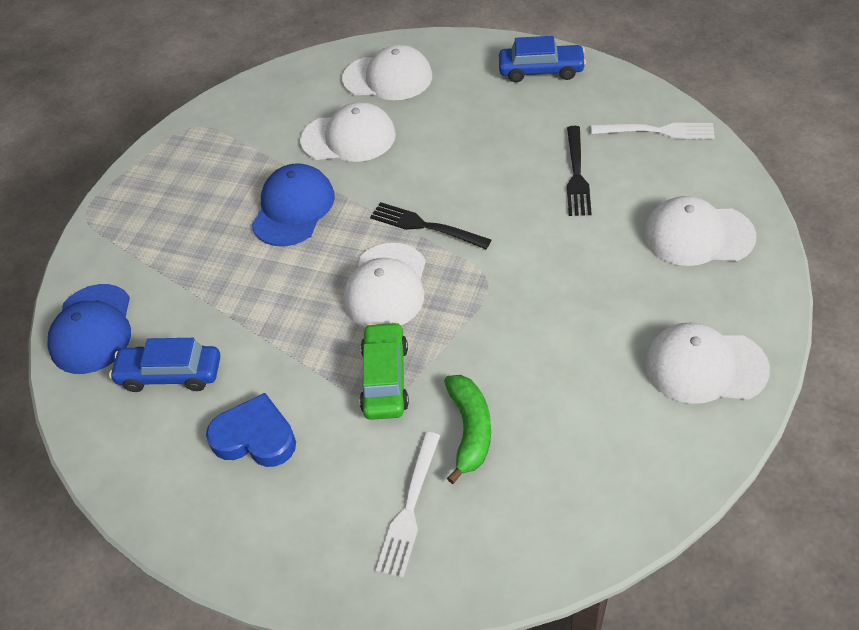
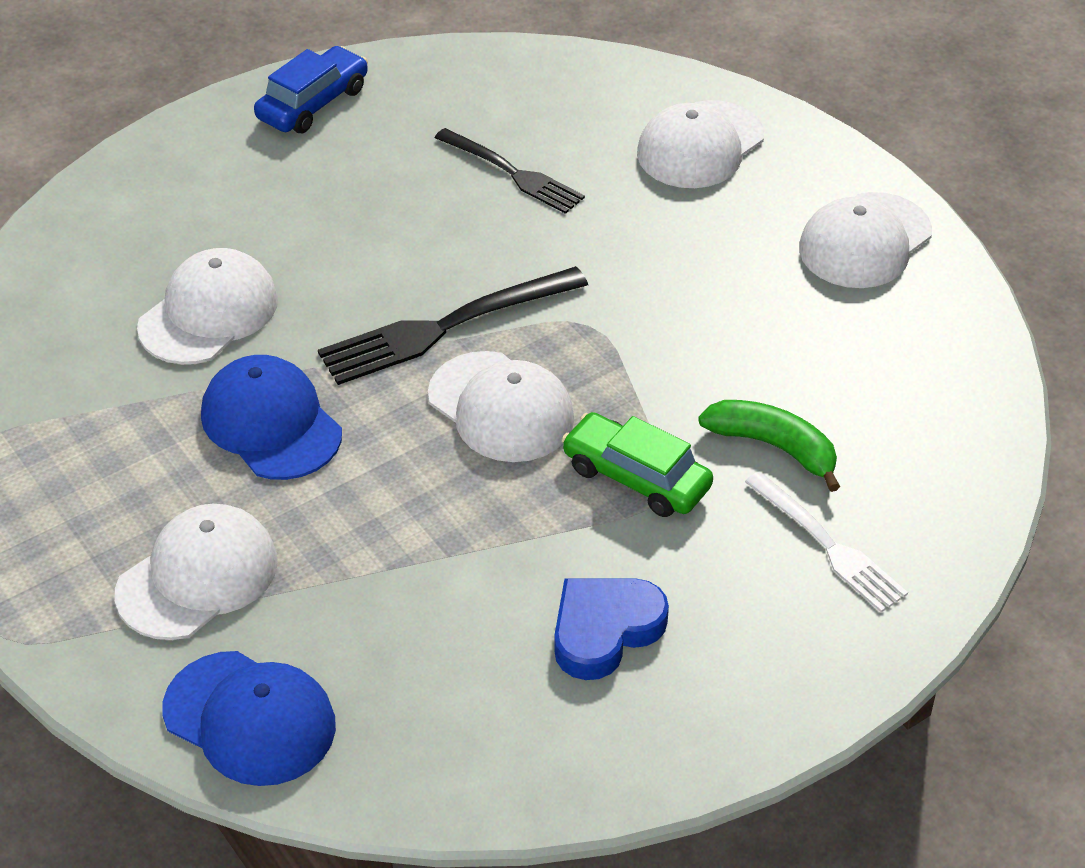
camera: 60 degrees left, 5 degrees down
blue car [109,338,220,392] -> none
white cap [342,45,432,100] -> white cap moved to [115,504,278,640]
black fork [370,202,491,249] -> black fork [318,266,588,385], size x1.50
white fork [591,123,715,139] -> none

